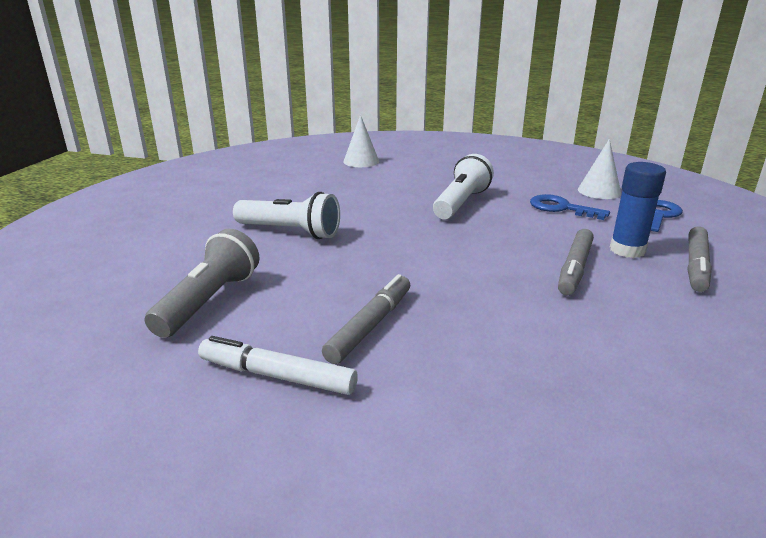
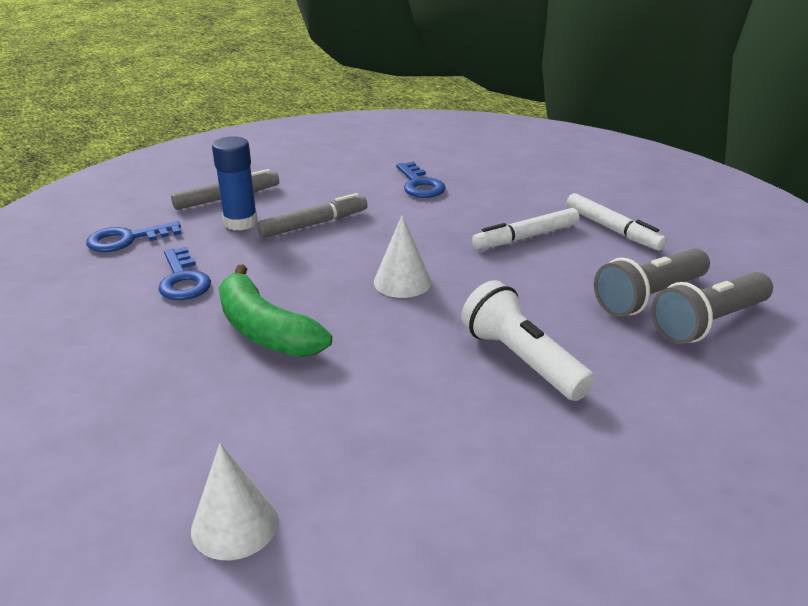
camera: 145 degrees left, 5 degrees up
grey marker [322,274,410,364] -> white marker [472,208,580,249]
white flashlight [433,154,494,219] -> green banana [219,265,332,357]
white cone [578,139,621,199] -> white cone moved to [374,215,432,298]
none -> blue key [396,162,446,198]
none -> grey flashlight [651,272,773,344]

